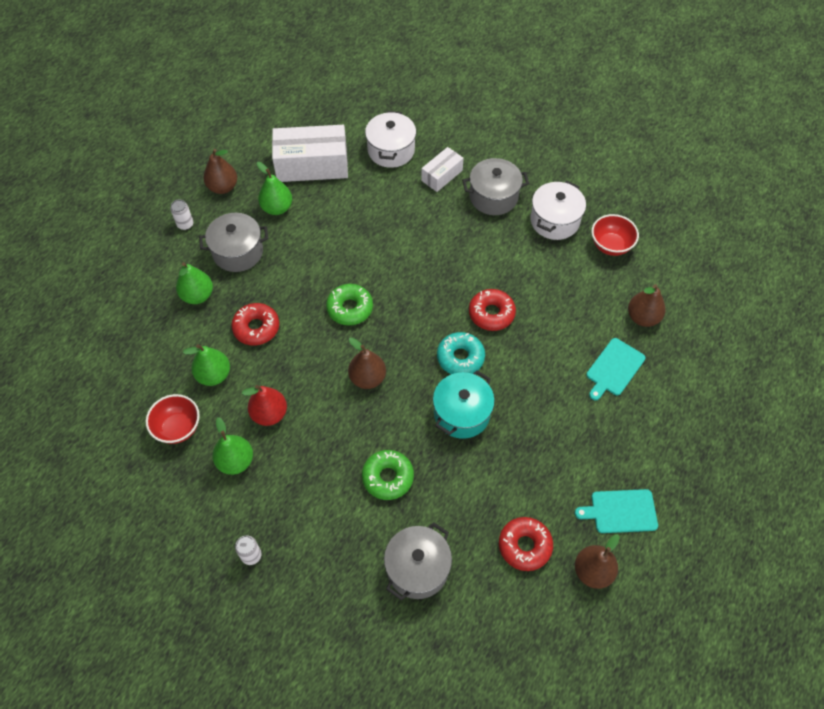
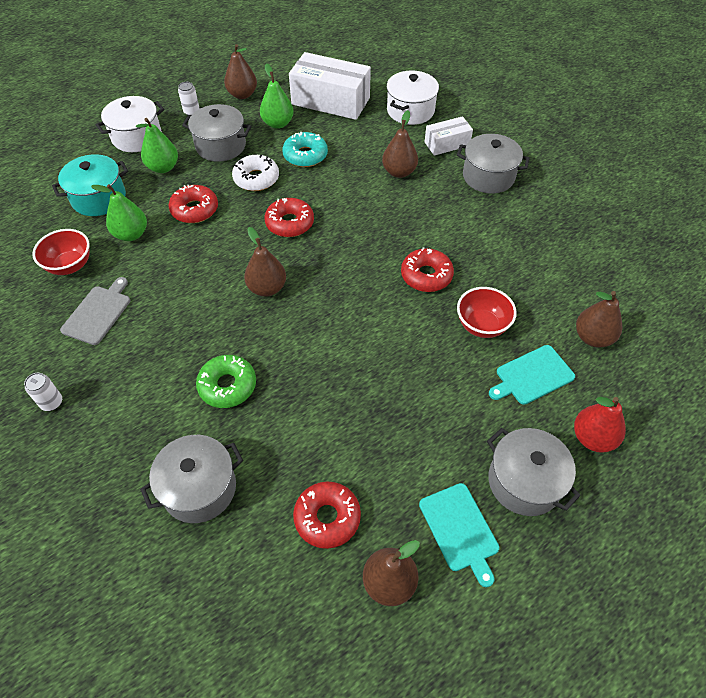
camera: 25 degrees right, 5 degrees down
green pear [212,417,253,475] -> grey cutting board [60,277,130,345]
red pear [242,385,287,426] -> red pear moved to [574,397,626,453]
green donut [326,284,373,325] -> red donut [264,198,314,237]
turquoise pot [433,370,495,439] -> turquoise pot moved to [52,154,128,216]
turquoise donut [437,332,485,374] -> turquoise donut moved to [282,132,328,167]
white pot [530,181,586,240] -> white pot moved to [96,96,164,152]
turquoise cutting board [575,489,658,533] -> turquoise cutting board turned 135 degrees counterclockwise [419,483,499,587]
red bowl [591,214,639,256] -> red bowl moved to [457,287,517,338]
none -> white donut [232,154,279,191]
none -> brown pear [382,110,418,178]
none -> grey pot [487,428,581,516]

